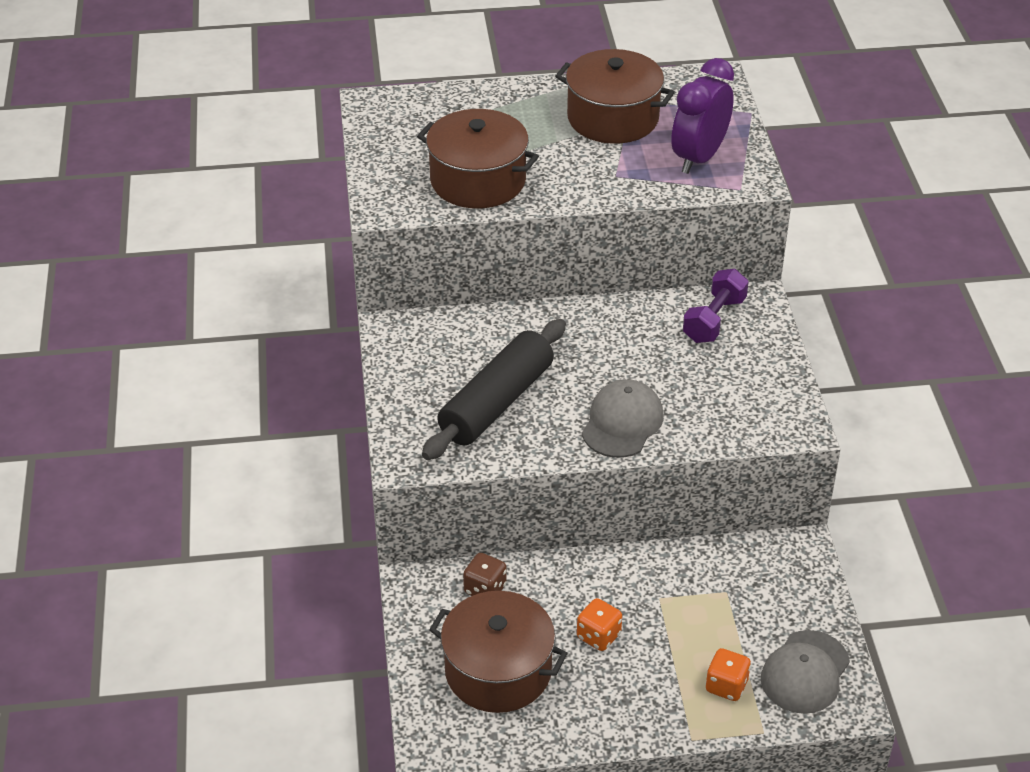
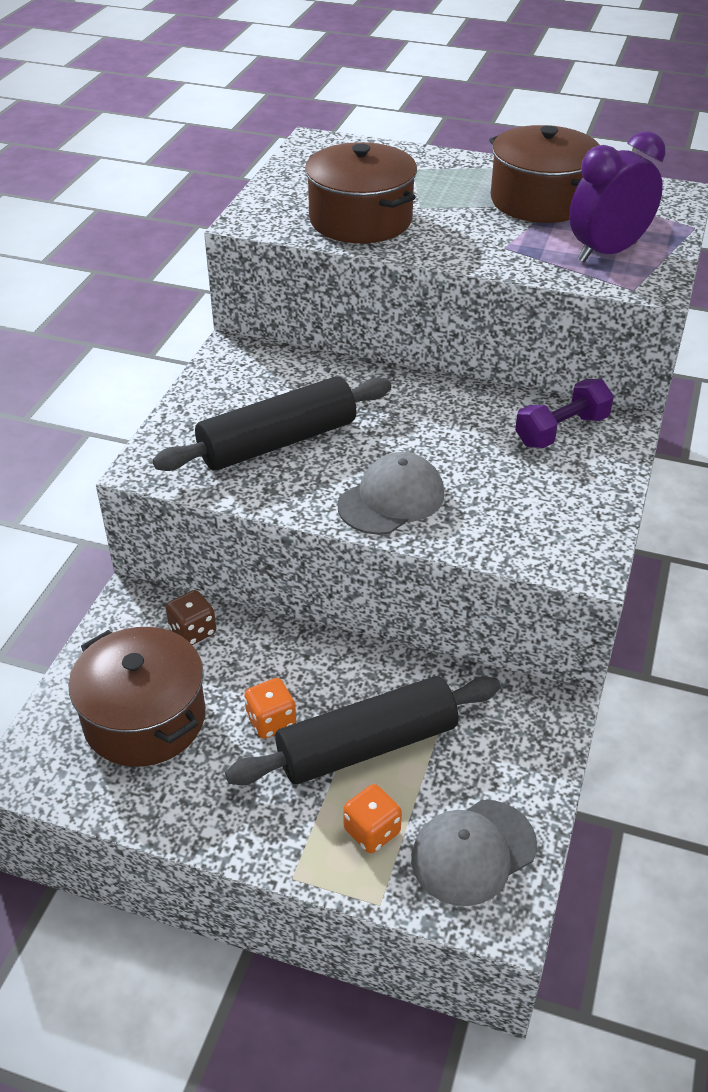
camera: 25 degrees right, 0 degrees up
none -> black rolling pin [225,676,501,785]

